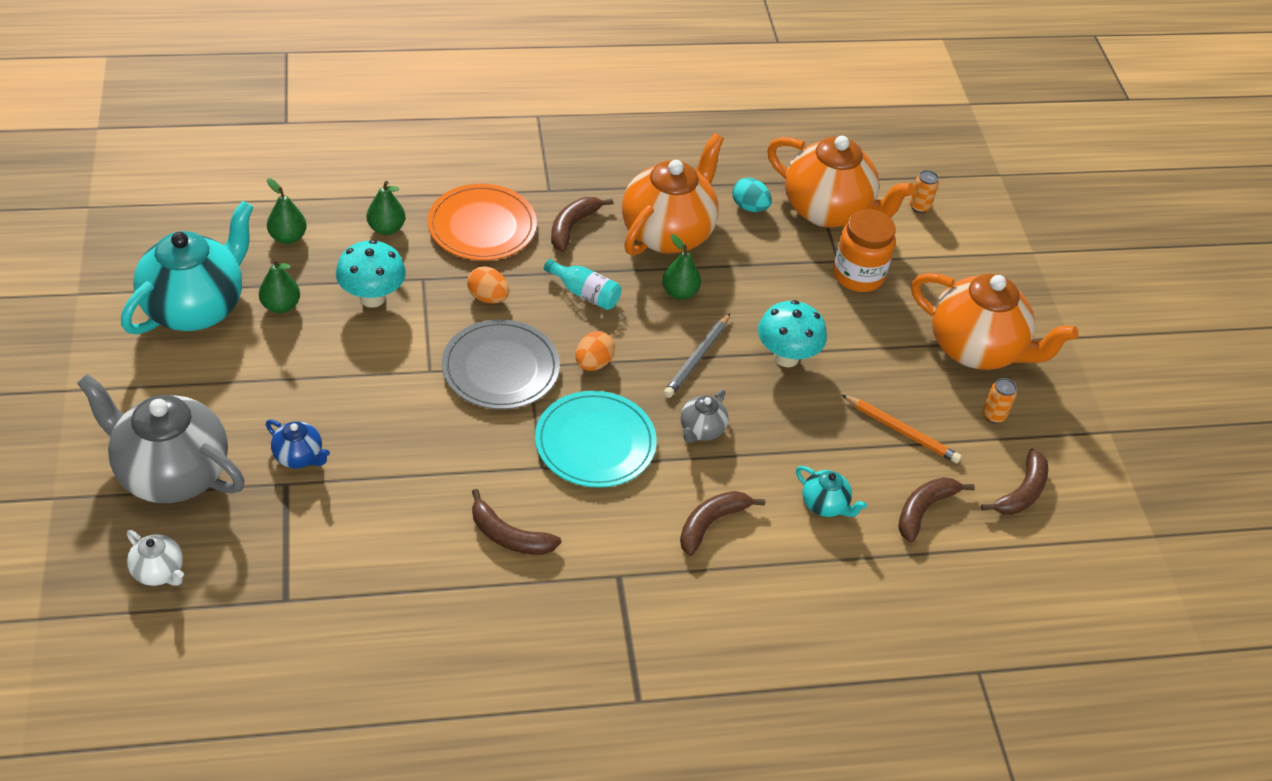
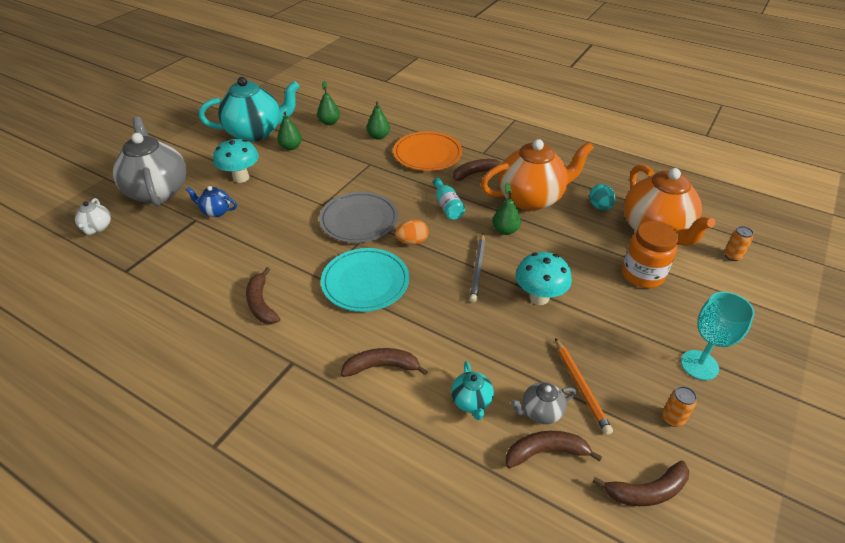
camera: 45 degrees right, 5 degrees down
blue teapot [266,419,330,468] -> blue teapot turned 120 degrees clockwise [186,186,237,217]
turquoise mushroom [336,240,406,308] -> turquoise mushroom moved to [213,139,259,183]
orange egg [467,266,509,303] -> none
grey pencil [664,313,730,398] -> grey pencil turned 60 degrees counterclockwise [470,233,485,303]
grey teapot [681,389,728,443] -> grey teapot moved to [511,382,576,424]
orange teapot [911,273,1079,370] -> turquoise goblet [681,292,755,380]

